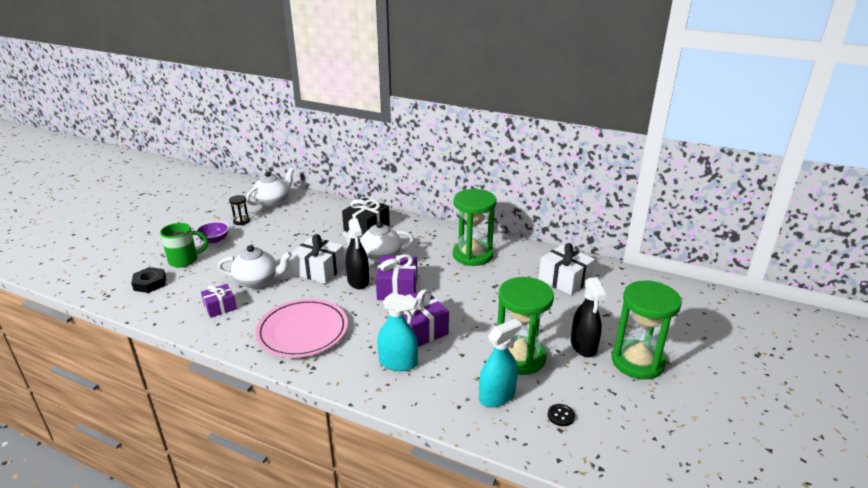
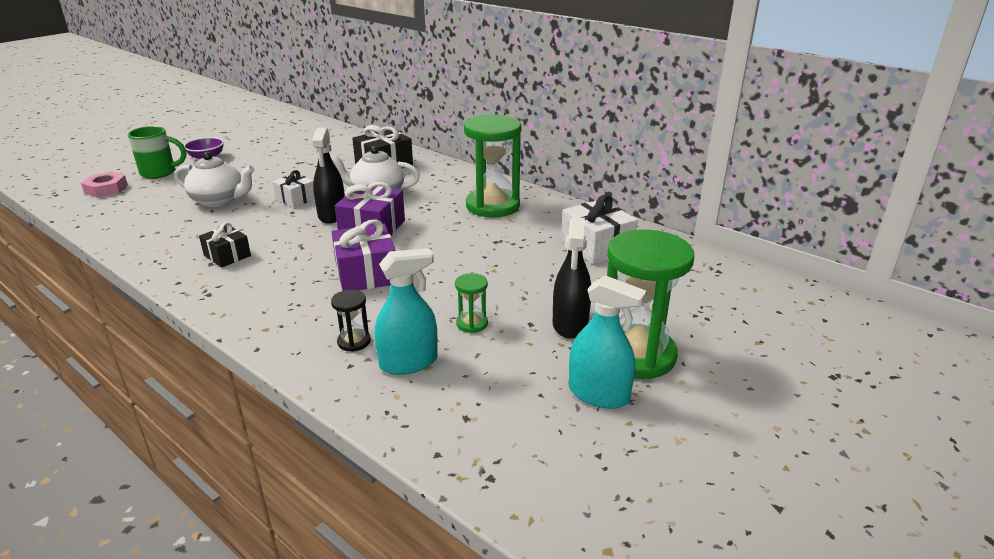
camera: 15 degrees right, 0 degrees up
black nut [131,267,166,293] -> pink nut [81,172,128,198]
purple gift [201,284,237,318] -> none
black hourglass [229,195,250,225] -> black hourglass moved to [331,290,371,352]
white teapot [246,168,294,207] -> none
pink plate [256,299,348,358] -> black gift [199,222,251,268]
white gift [291,234,345,284] -> white gift [273,170,315,208], size x0.63
turquoise spray bottle [377,293,418,371] -> turquoise spray bottle moved to [569,275,647,409]
green hourglass [497,277,554,375] -> green hourglass [455,273,488,333], size x0.44
black button [548,404,575,426] -> none

